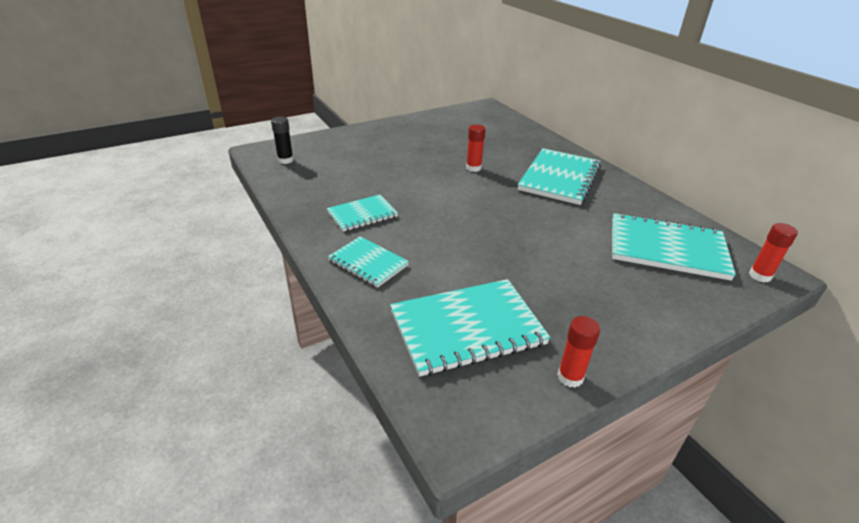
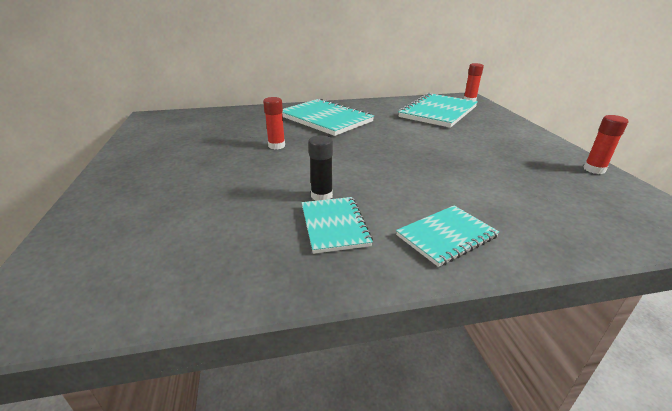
camera: 70 degrees left, 5 degrees down
black glue stick [271,117,294,164] -> black glue stick moved to [308,135,333,201]
turquoise notebook [390,279,551,377] -> none

